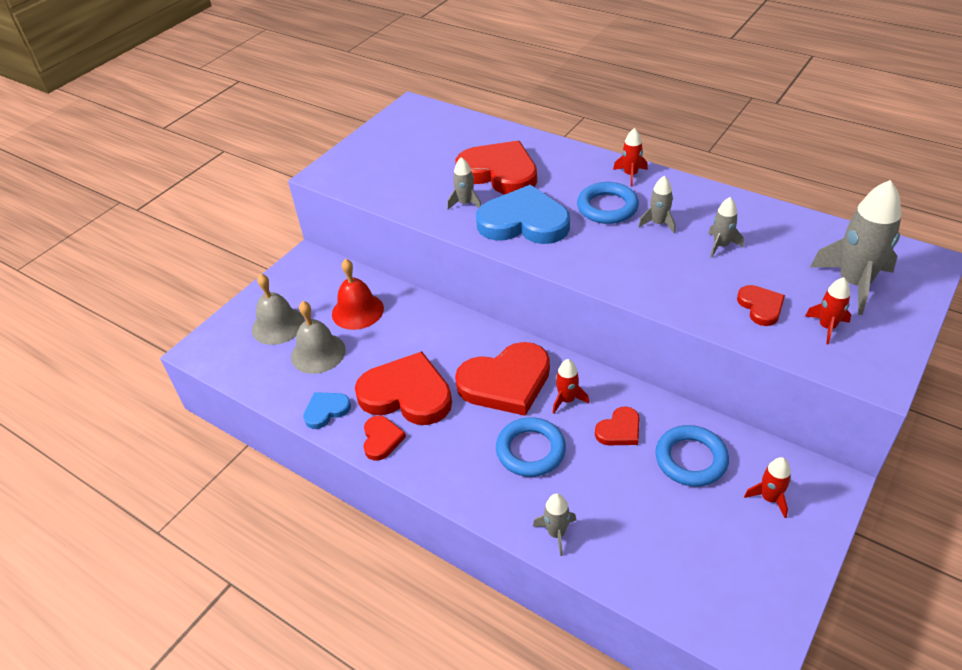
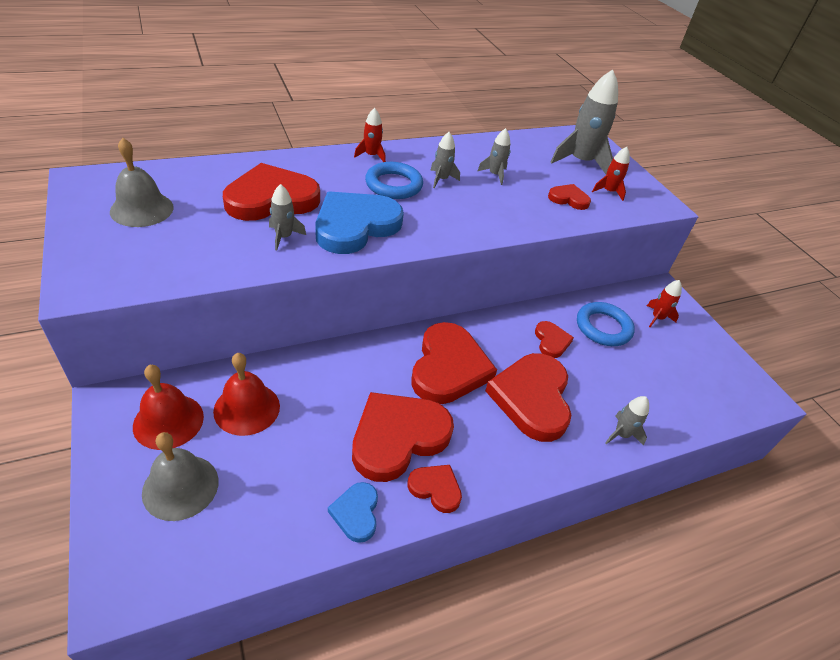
camera: 65 degrees left, 0 degrees up
grey bell [291,301,346,374] -> grey bell moved to [110,138,174,227]
blue ring [496,417,566,477] -> red heart [485,353,571,442]
red rocket [553,359,589,414] -> none
none -> red bell [133,365,204,450]

